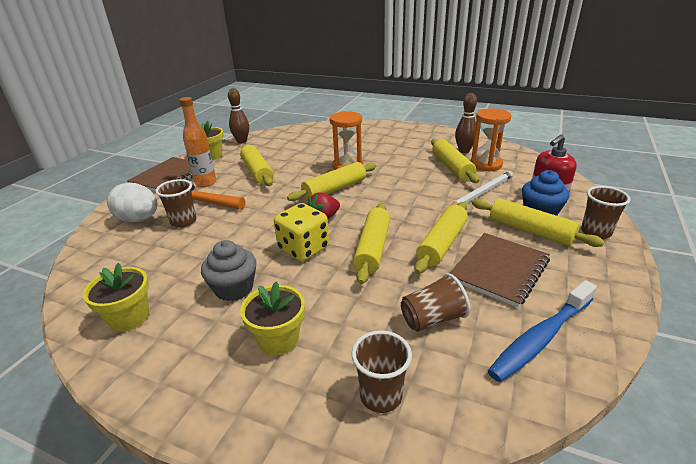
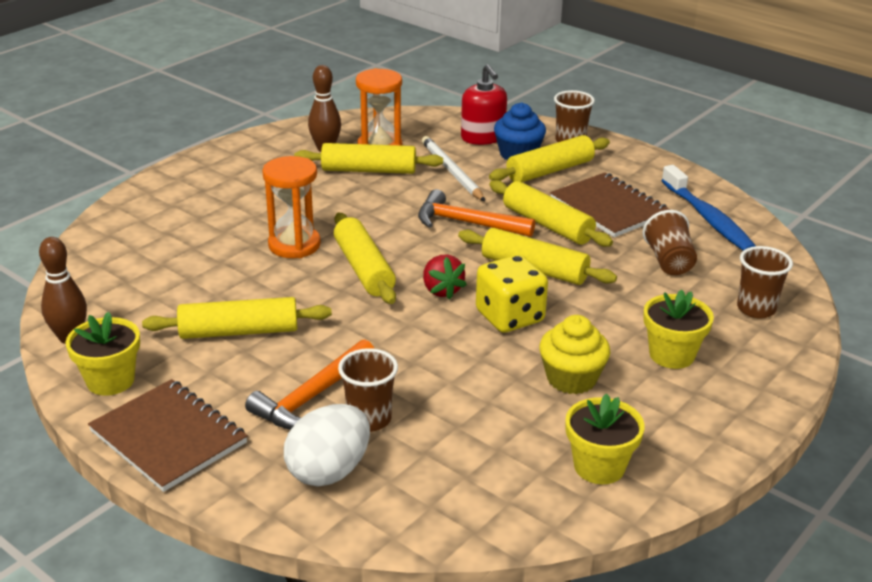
camera: 75 degrees left, 0 degrees up
orange bottle [179,97,216,187] -> none
grey cupcake [201,240,257,301] -> yellow cupcake [539,315,610,394]
none -> orange hammer [418,189,535,237]

